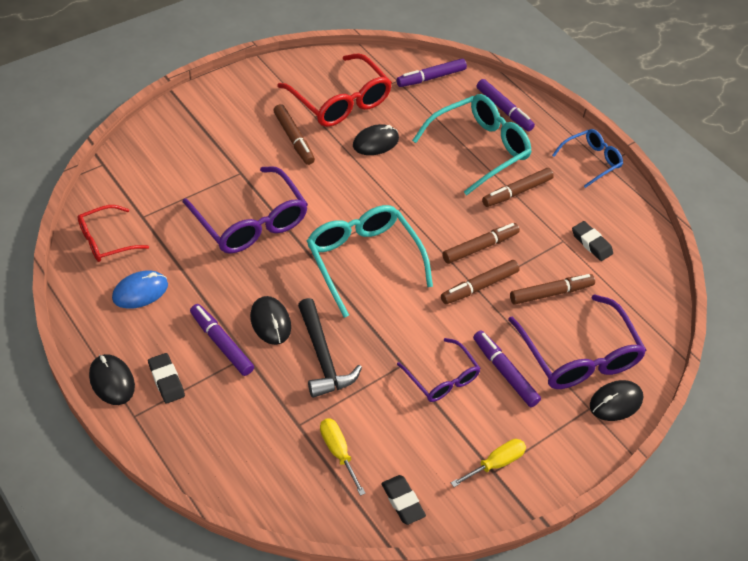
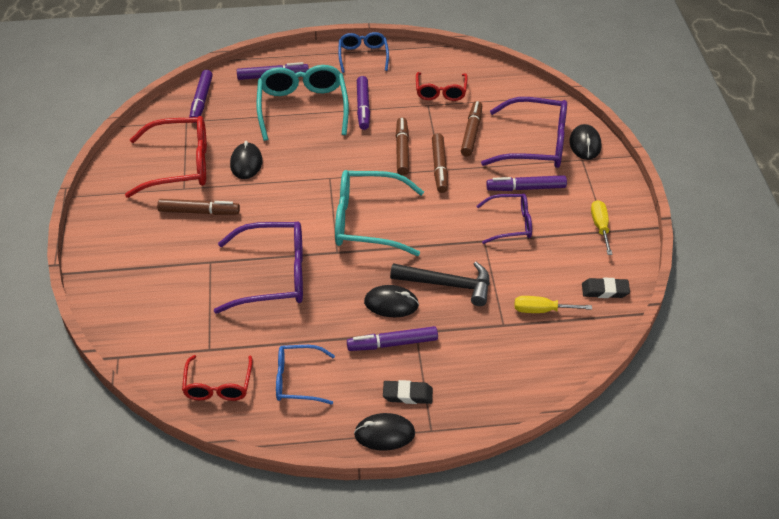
camera: 55 degrees left, 5 degrees down
blue mouse [112,270,168,309] -> blue glasses [276,345,335,405]
brown marker [482,168,554,207] -> purple marker [357,76,370,130]
black eraser [572,221,613,261] -> red glasses [416,72,468,101]

